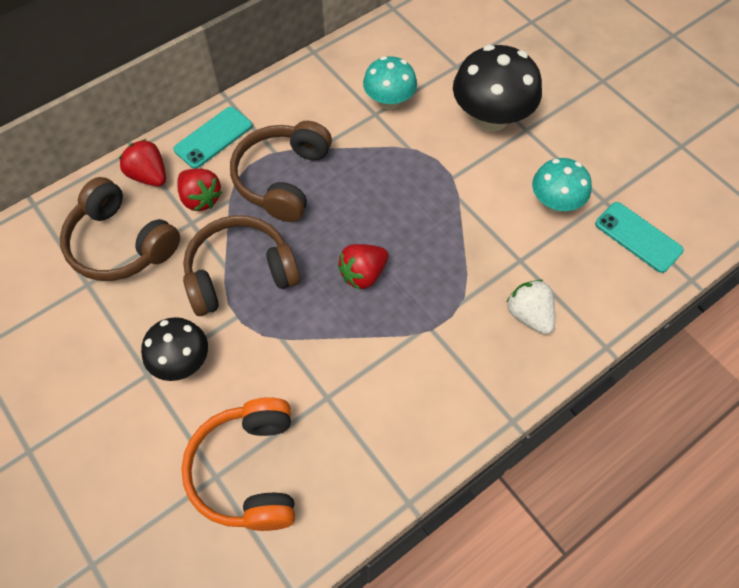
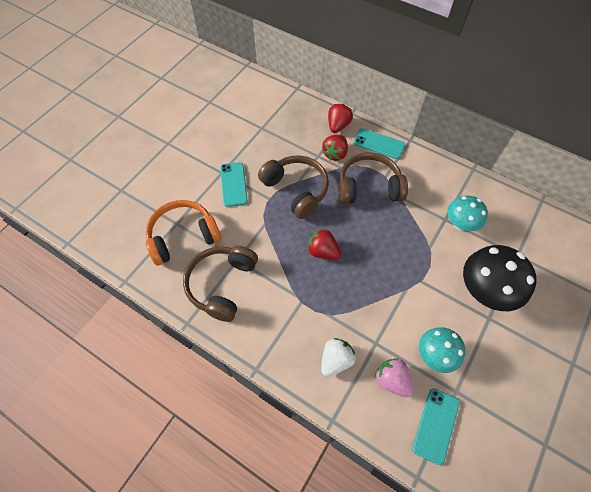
camera: 70 degrees right, 0 degrees up
brown headphones [60,177,180,281] -> brown headphones moved to [183,246,258,322]
black mushroom [141,317,208,381] -> turquoise phone [220,162,248,207]
none -> pink strawberry [375,358,413,397]

